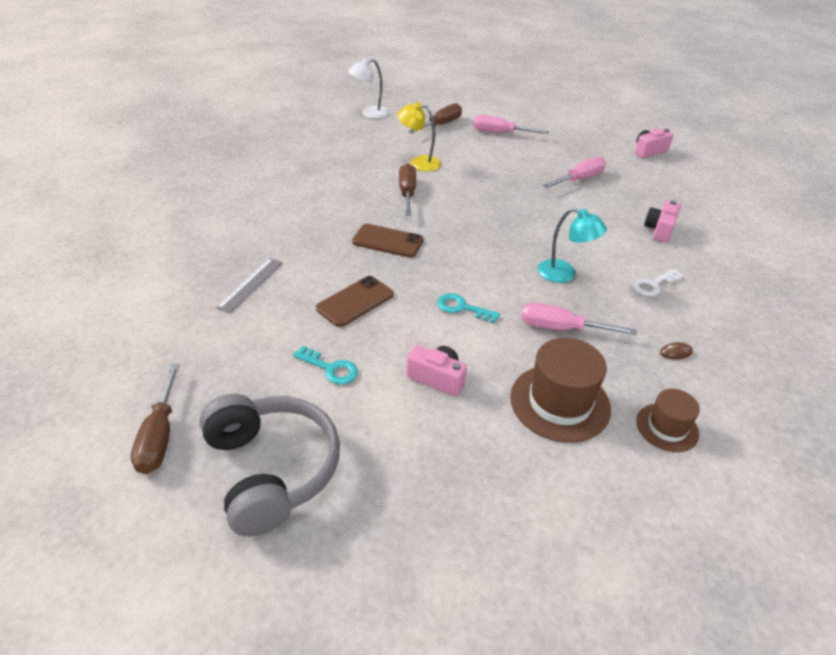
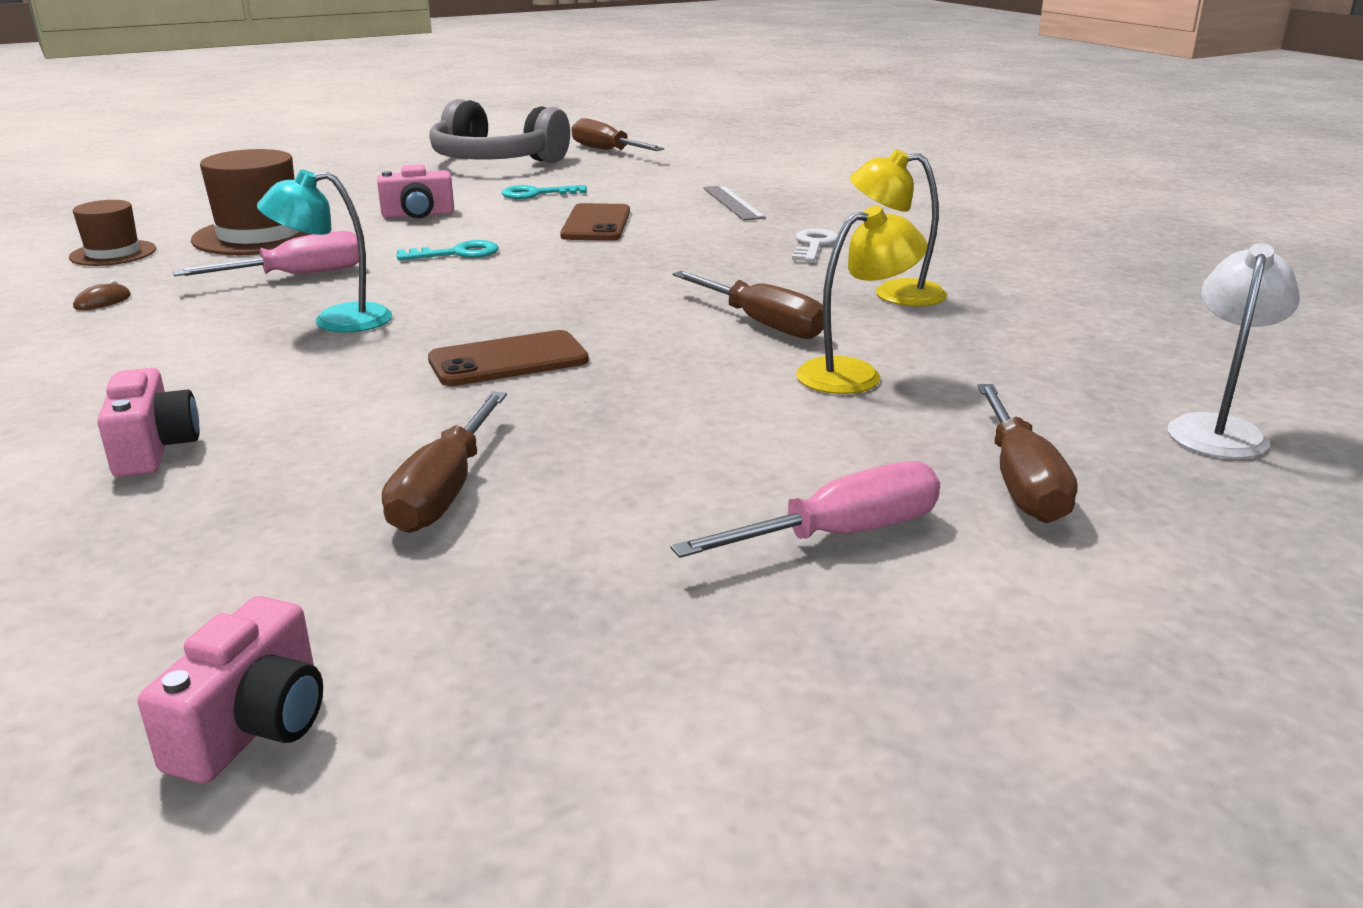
camera: 140 degrees right, 15 degrees down
brown phone [352,224,424,258] -> brown phone moved to [428,330,589,386]
pink screwdriver [543,156,606,188] -> brown screwdriver [382,392,507,533]
white key [633,269,684,297] -> white key moved to [792,229,838,262]
none -> yellow lamp [850,149,947,306]

